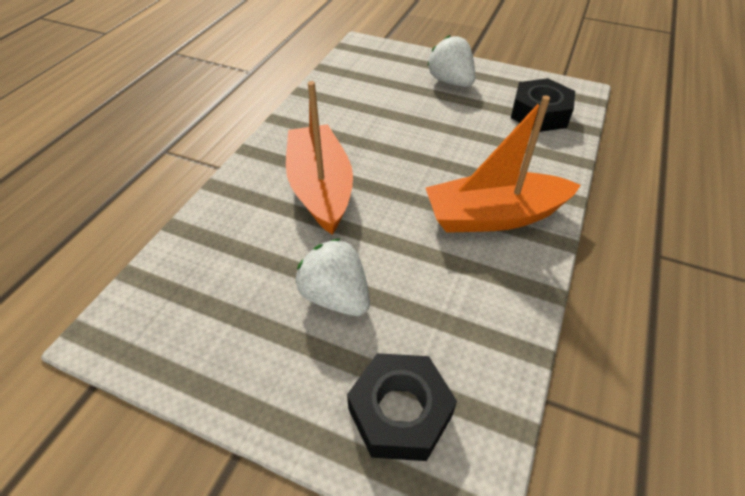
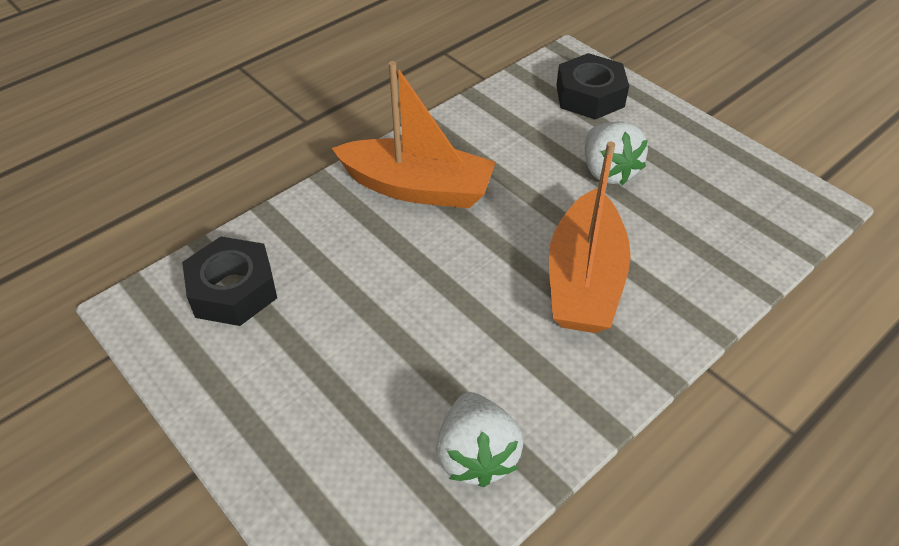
camera: 155 degrees left, 0 degrees up
white strawberry [427,35,475,87] -> white strawberry moved to [436,392,523,487]

